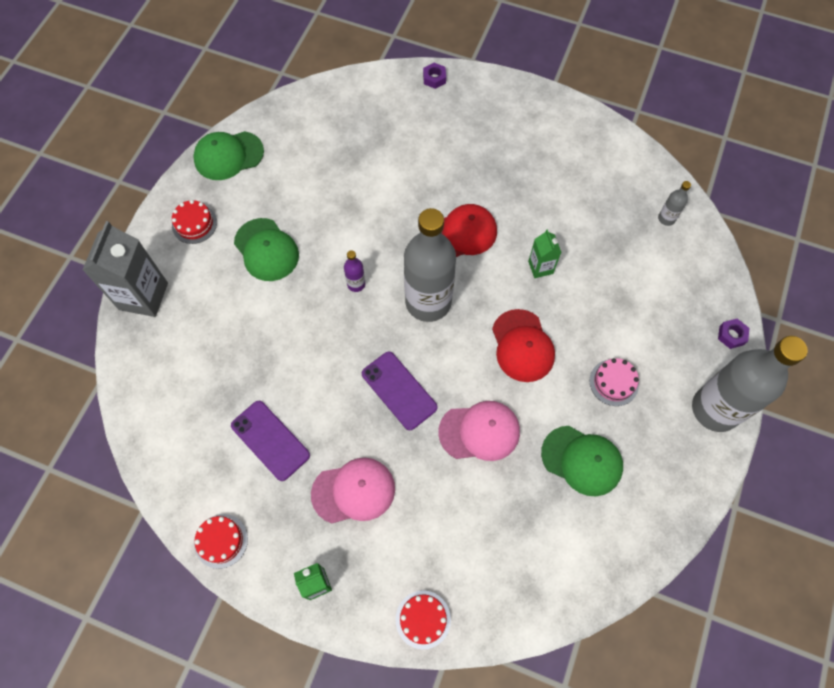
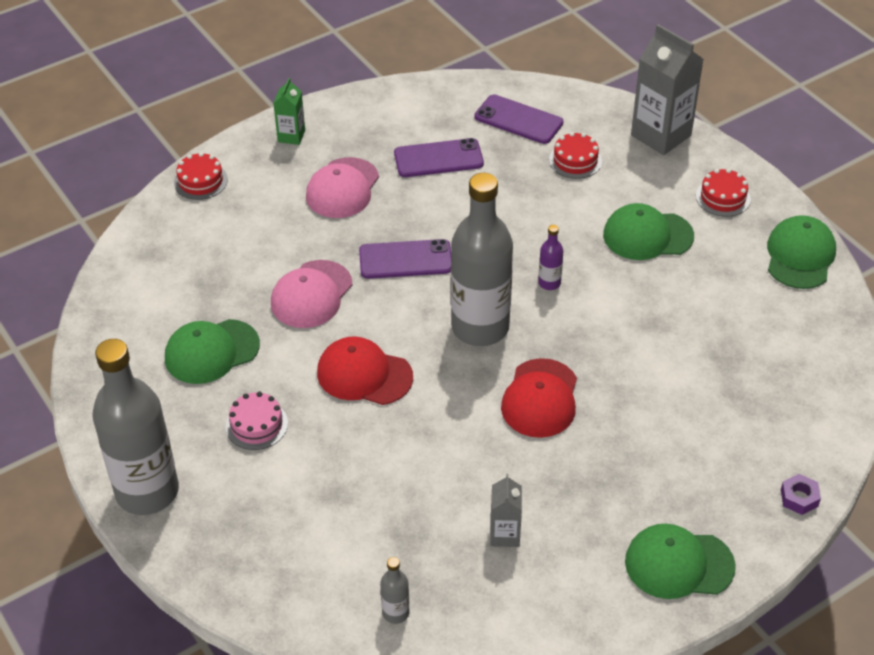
camera: 125 degrees right, 20 degrees down
red cake [194,514,248,569] -> red cake moved to [549,132,602,179]
green carton [528,229,561,278] -> none
purple nut [718,319,749,349] -> none
none -> purple phone [474,94,563,144]
none -> grey carton [490,474,522,547]
none -> green cap [625,524,736,599]

